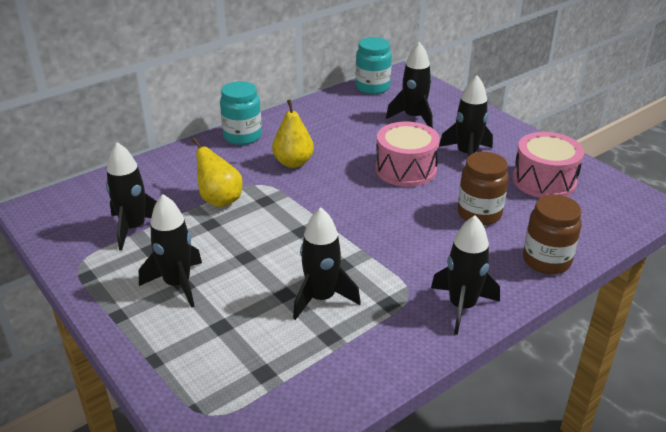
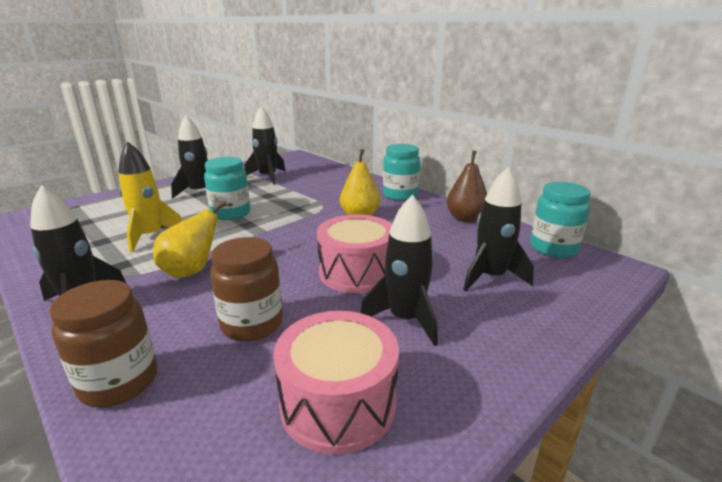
camera: 85 degrees right, 10 degrees down
yellow pear [192,138,243,207] -> yellow pear moved to [153,201,227,278]
black rocket [293,207,361,320] -> yellow rocket [118,142,182,252]
none -> turquoise jar [204,157,250,220]
none -> brown pear [447,151,487,222]

